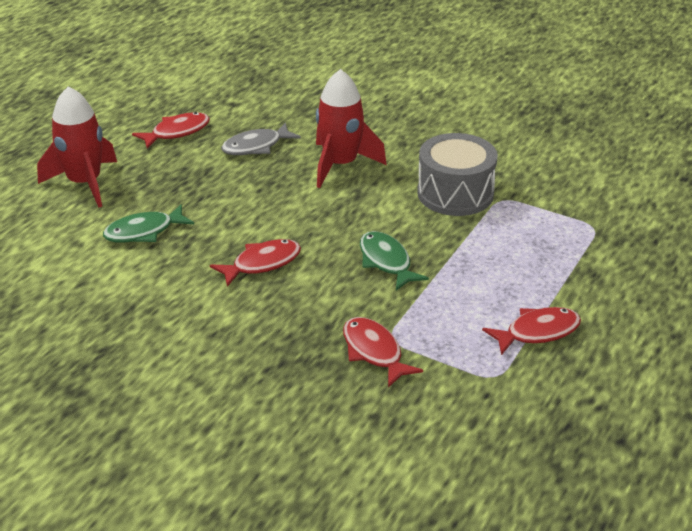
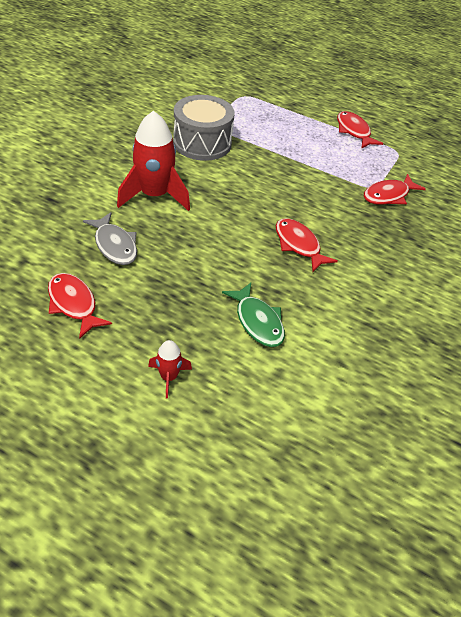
camera: 95 degrees left, 10 degrees up
red rocket [37,86,117,208] -> red rocket [148,340,192,399], size x0.47
green fish [360,231,429,290] -> none

